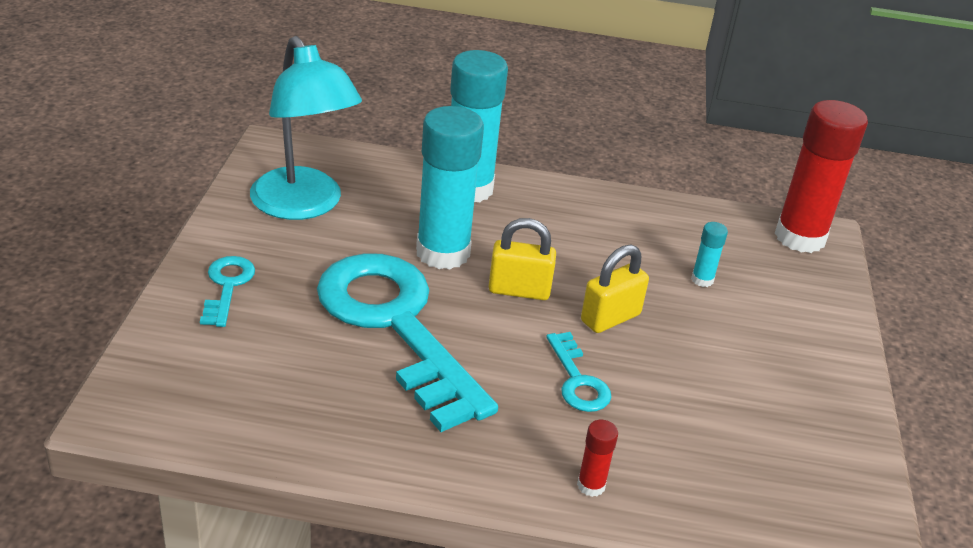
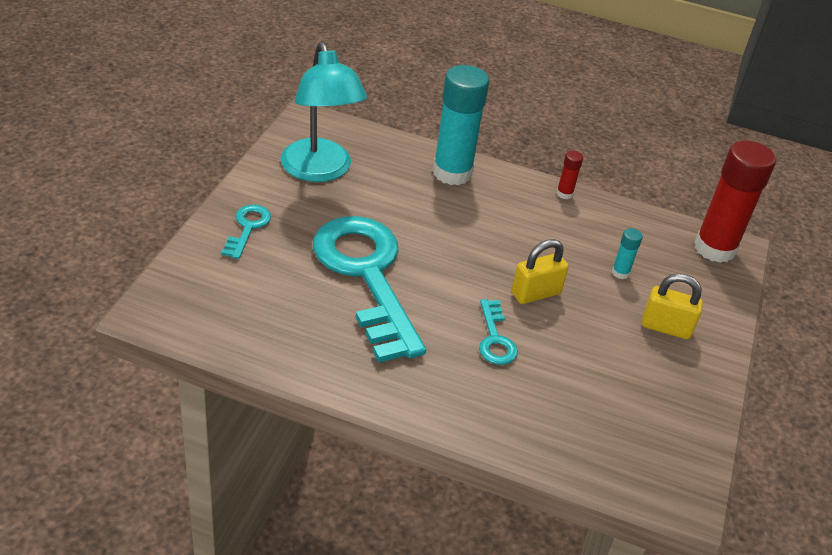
camera: 10 degrees right, 5 degrees up
turquoise glue stick [416,106,484,269] -> none
yellow padlock [488,218,556,300] -> yellow padlock moved to [641,273,703,340]
red glue stick [577,420,618,497] -> red glue stick moved to [557,151,583,199]

